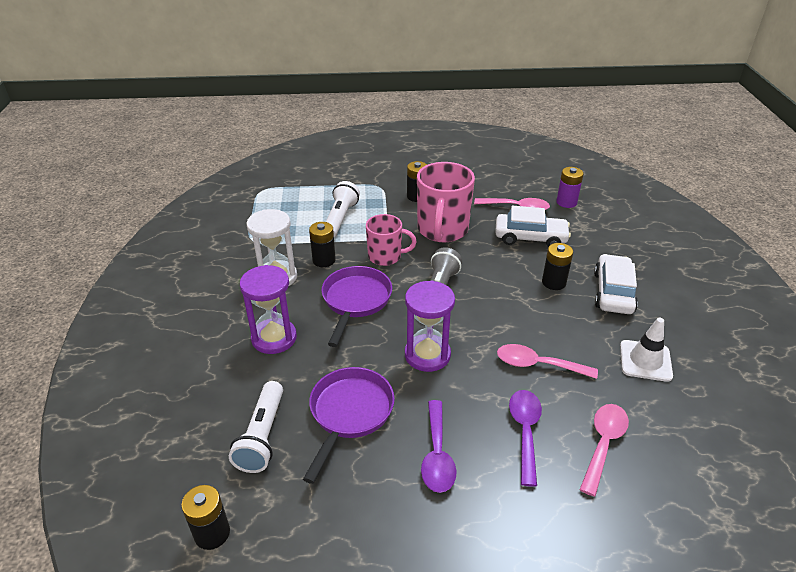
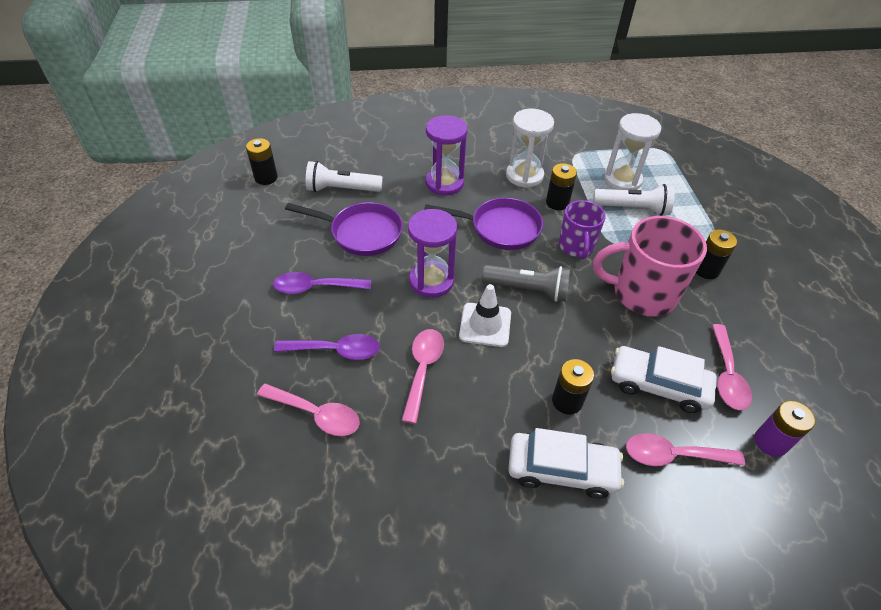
camera: 85 degrees right, 10 degrees up
pink mug [366,214,417,266] -> purple mug [559,200,606,259]
white car [495,206,571,247] -> white car turned 105 degrees clockwise [611,346,717,413]
white traffic cone [620,318,673,382] -> white traffic cone moved to [459,284,511,347]
none -> white hourglass [604,113,661,190]
none -> pink spoon [626,433,745,466]

